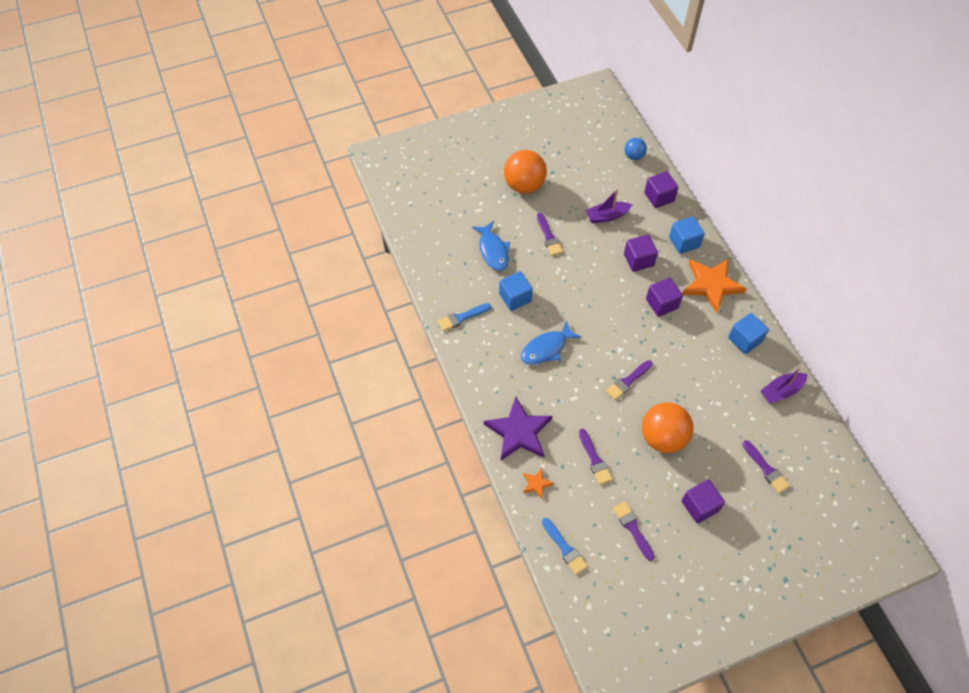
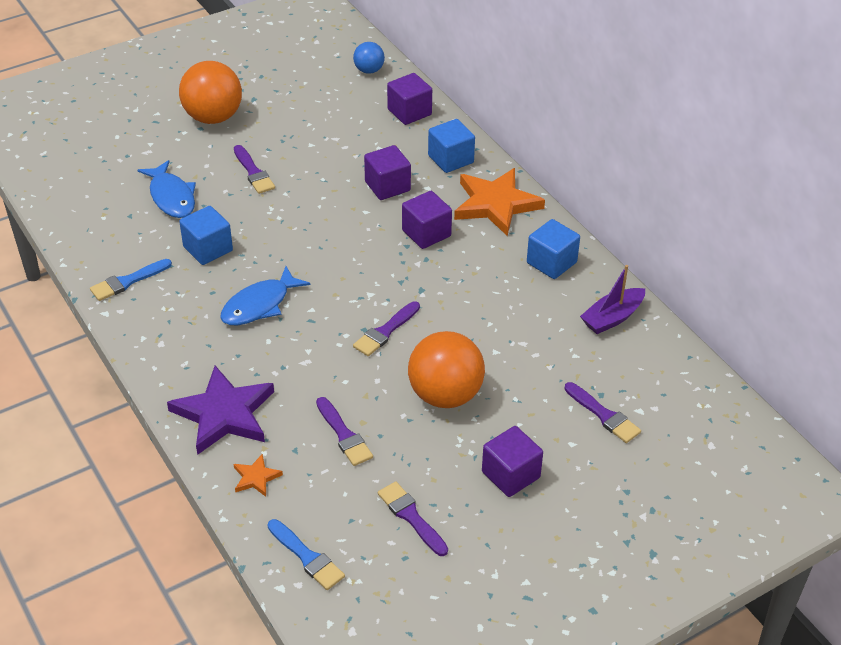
camera: 10 degrees left, 15 degrees down
purple boat [586,189,632,223] -> none

